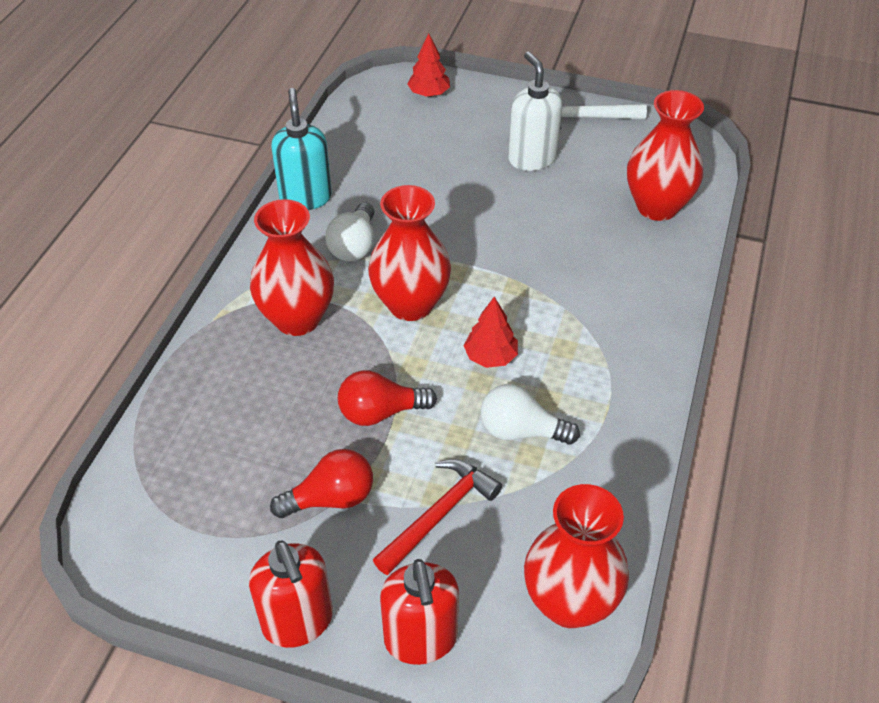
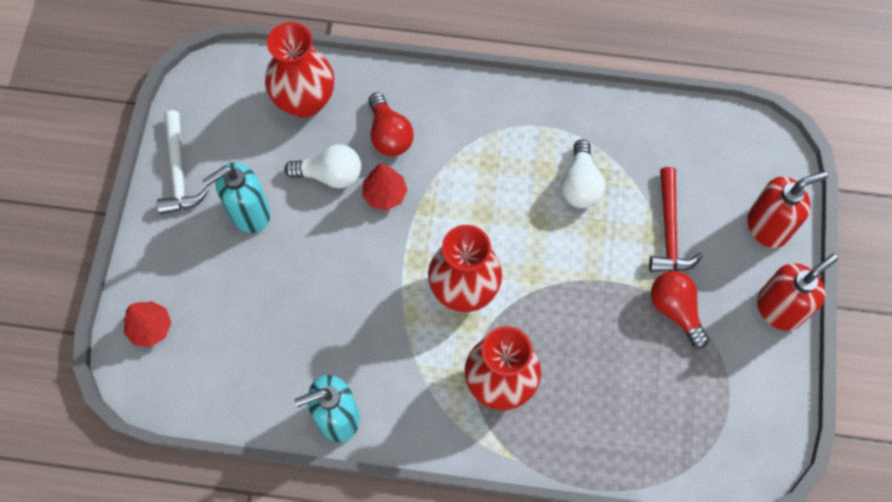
camera: 100 degrees left, 20 degrees up
white light bulb [325,202,375,261] -> white light bulb moved to [285,145,361,188]
red light bulb [338,370,437,426] -> red light bulb moved to [368,92,414,156]
red hammer [373,459,502,575] -> red hammer turned 120 degrees counterclockwise [649,167,703,272]
red tree [464,297,518,368] -> red tree moved to [362,164,407,210]
white soap dispenser [508,52,563,171] -> turquoise soap dispenser [202,162,270,233]
red vase [524,484,629,628] -> none

